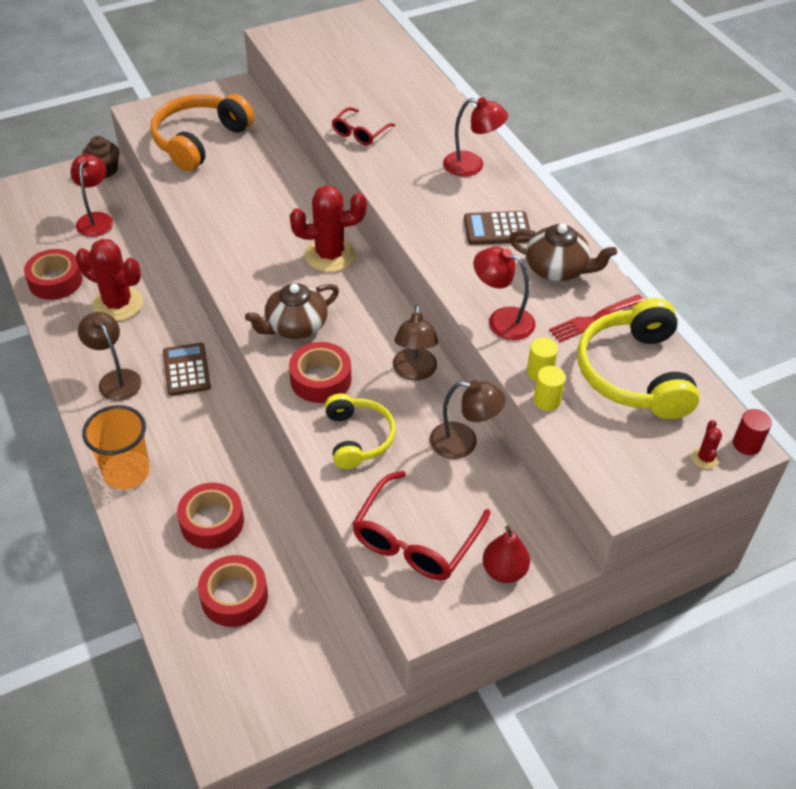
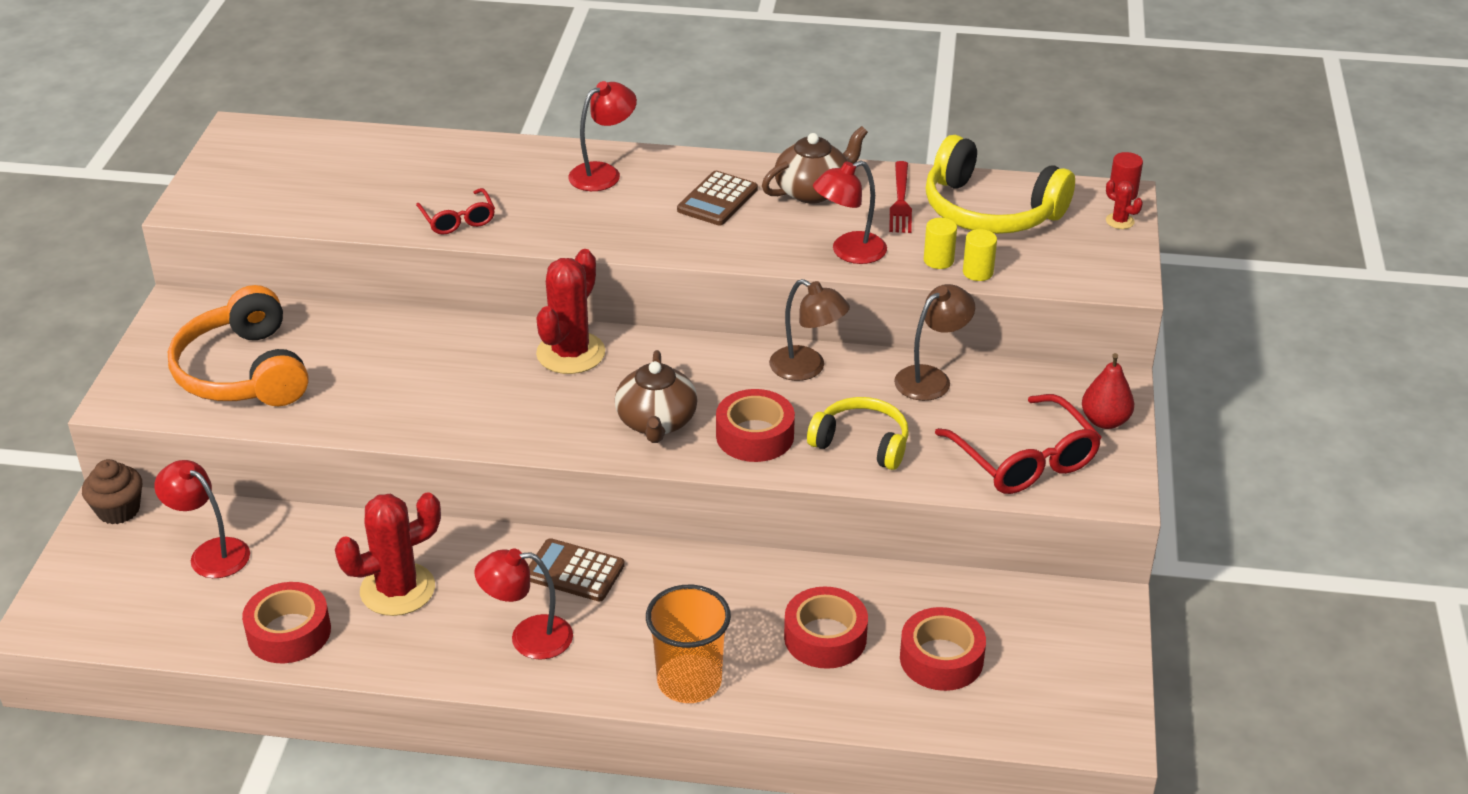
camera: 55 degrees left, 10 degrees down
brown lamp [78,312,142,401] -> red lamp [475,548,573,660]

